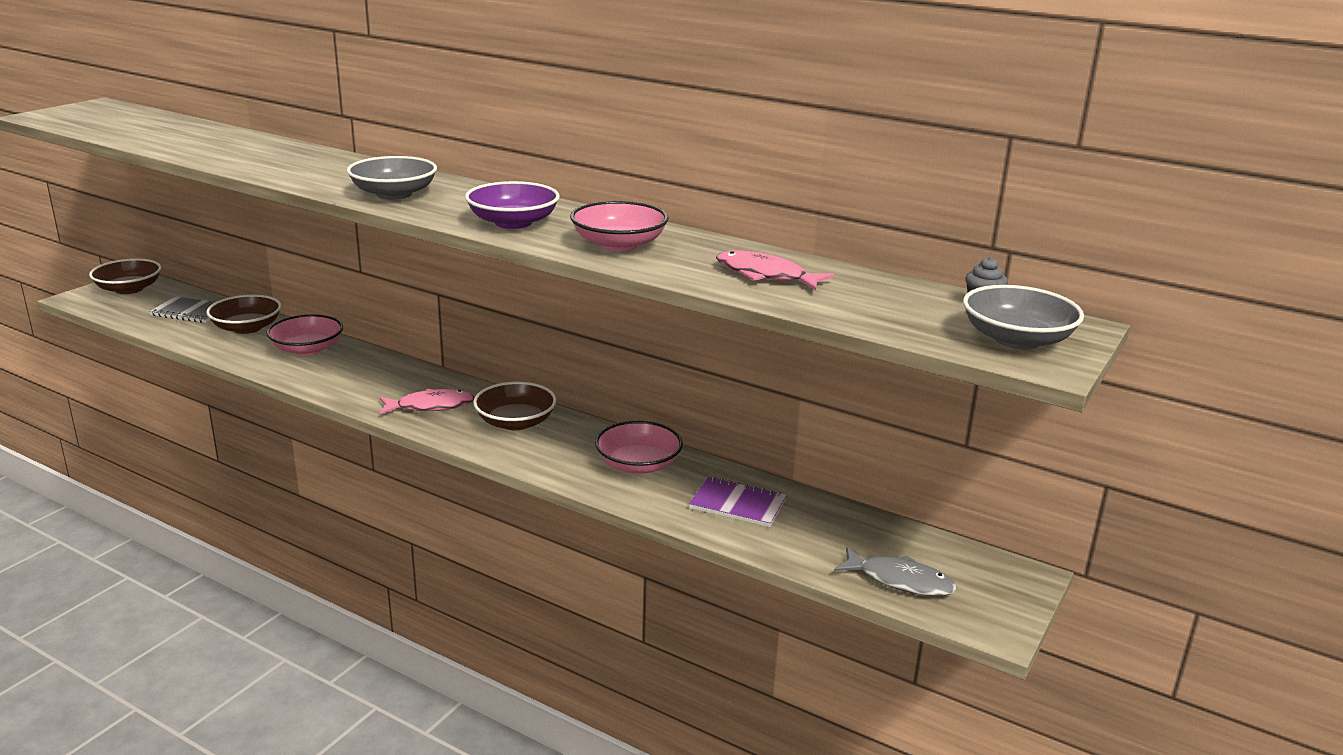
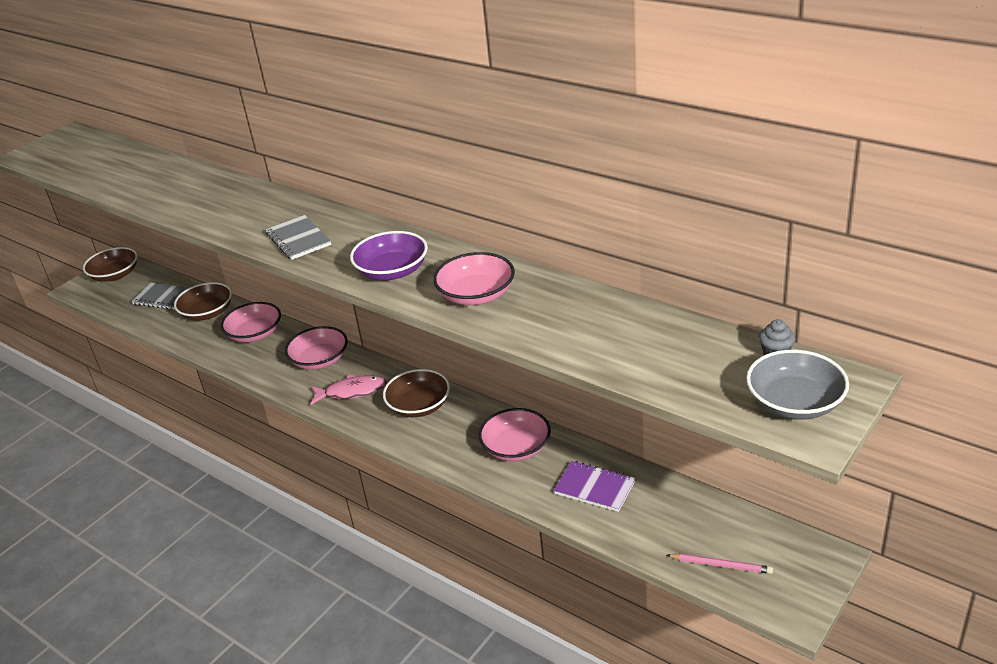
camera: 10 degrees right, 10 degrees up
grey bowl [347,156,437,200] -> grey notebook [265,215,331,260]
pink fish [716,250,834,290] -> none
grey fish [834,547,957,596] -> pink pencil [667,553,773,574]
none -> pink bowl [285,326,348,370]

